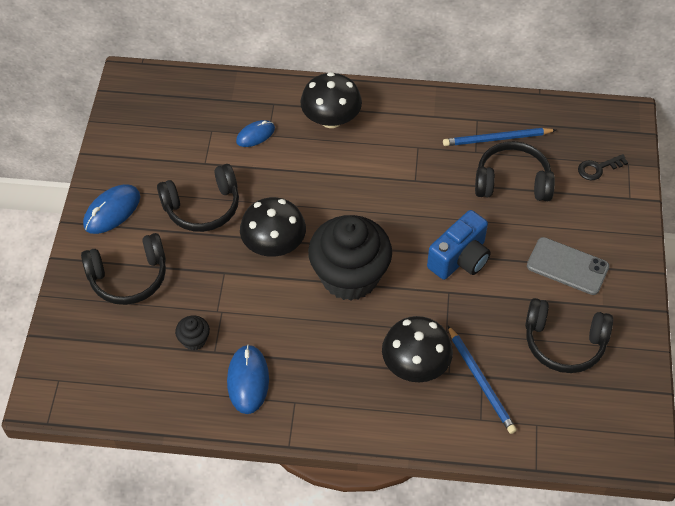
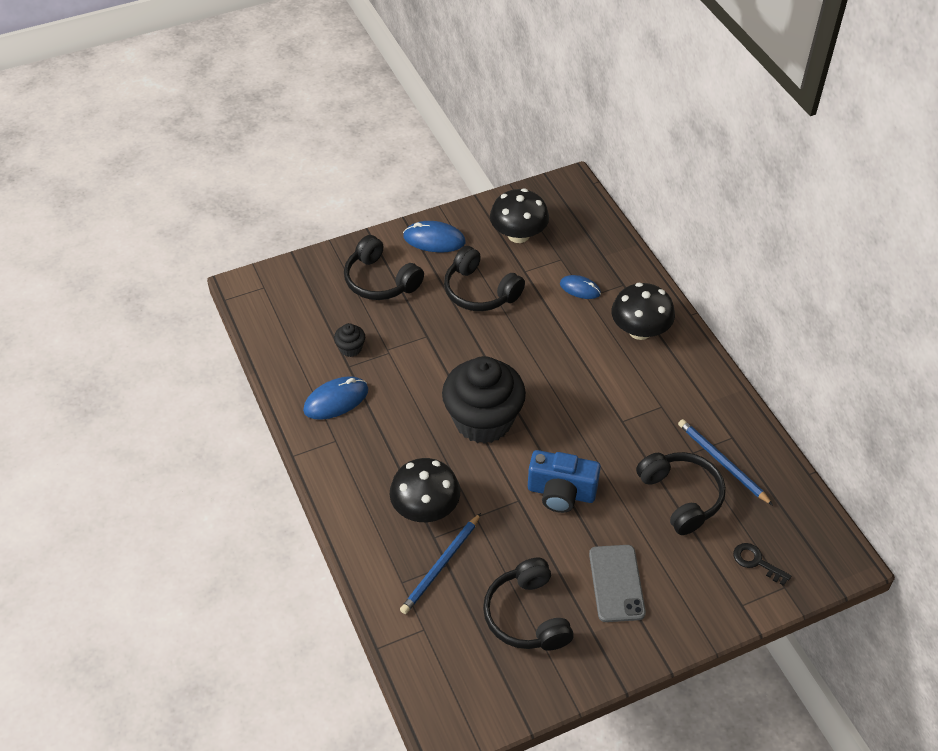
camera: 60 degrees right, 5 degrees down
black mushroom [240,197,306,257] -> black mushroom moved to [490,189,549,243]

